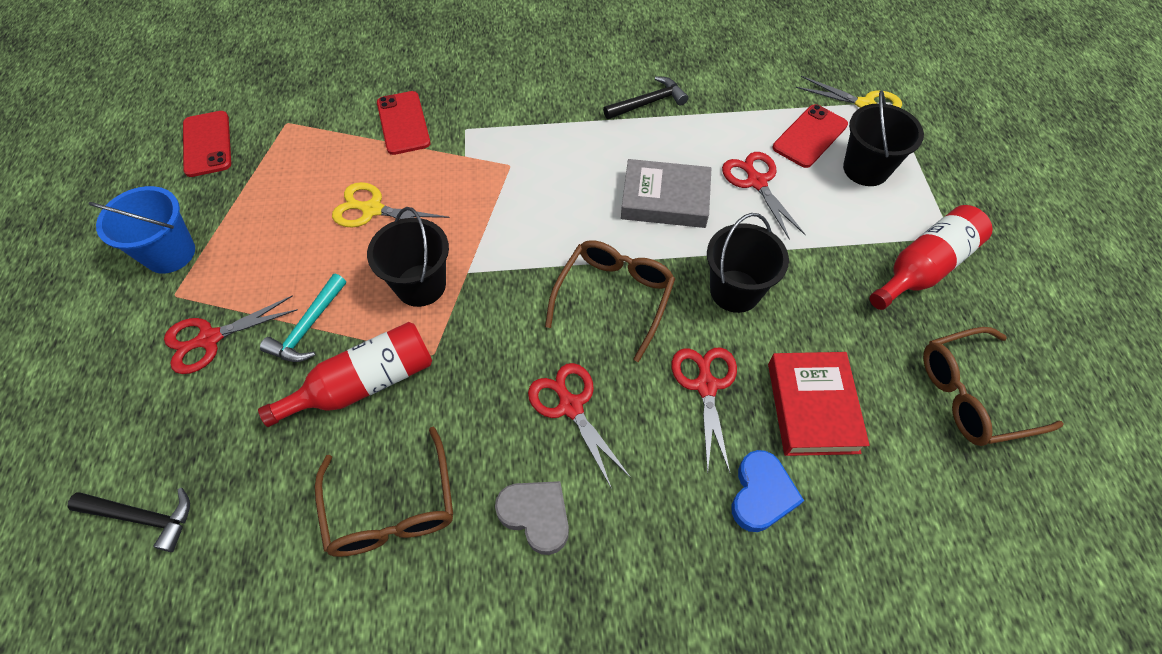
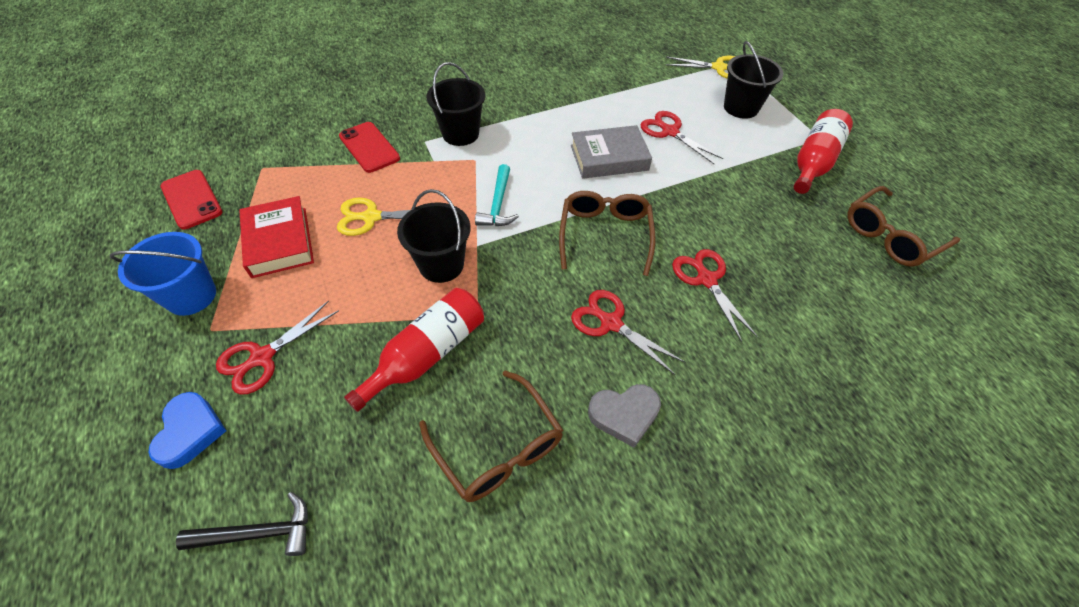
camera: 20 degrees left, 5 degrees down
turquoise hammer [260,274,346,362] -> turquoise hammer moved to [475,164,519,226]
grey heart [495,481,569,555] -> grey heart turned 150 degrees clockwise [588,384,661,448]
black hammer [603,76,688,119] -> none
black bucket [707,213,789,313] -> black bucket moved to [426,62,485,146]
blue heart [731,450,804,532] -> blue heart moved to [148,392,226,469]
red book [768,352,870,456] -> red book moved to [239,196,314,278]
red phone [773,104,848,168] -> none

